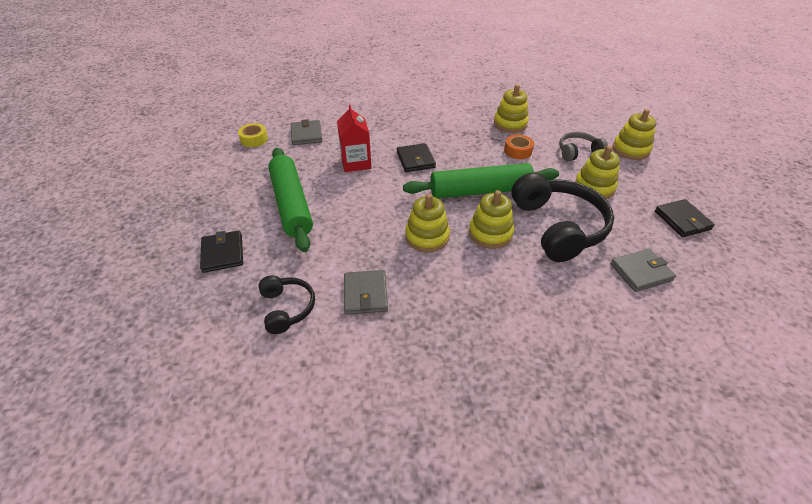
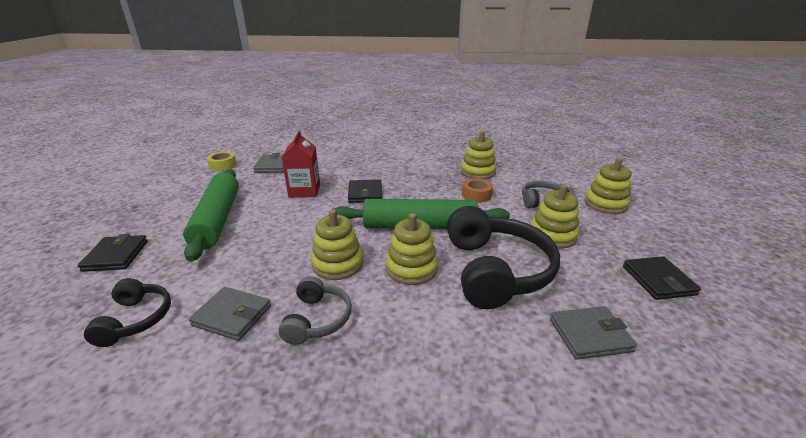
camera: 10 degrees right, 15 degrees down
grey wallet [344,270,388,315] -> grey wallet turned 75 degrees counterclockwise [189,287,271,341]
none -> grey headphones [278,276,352,345]

